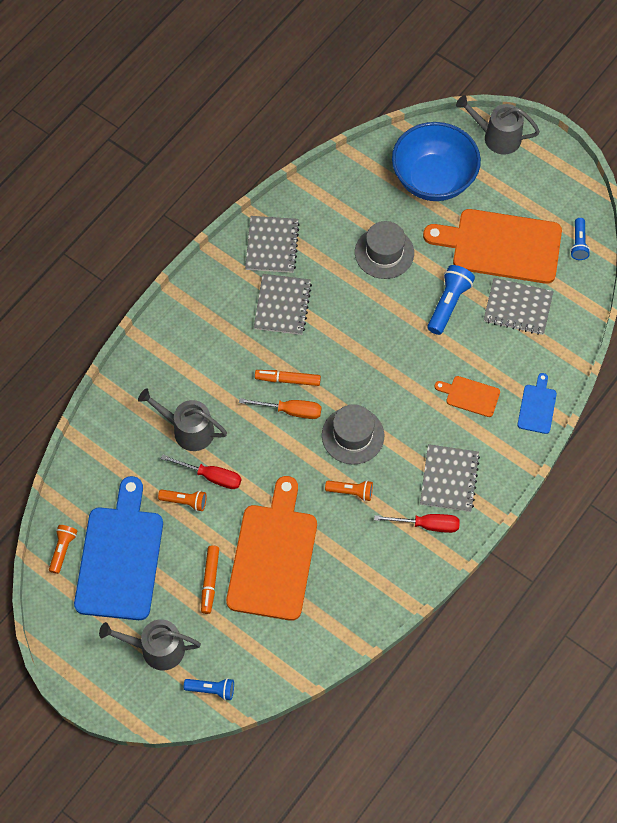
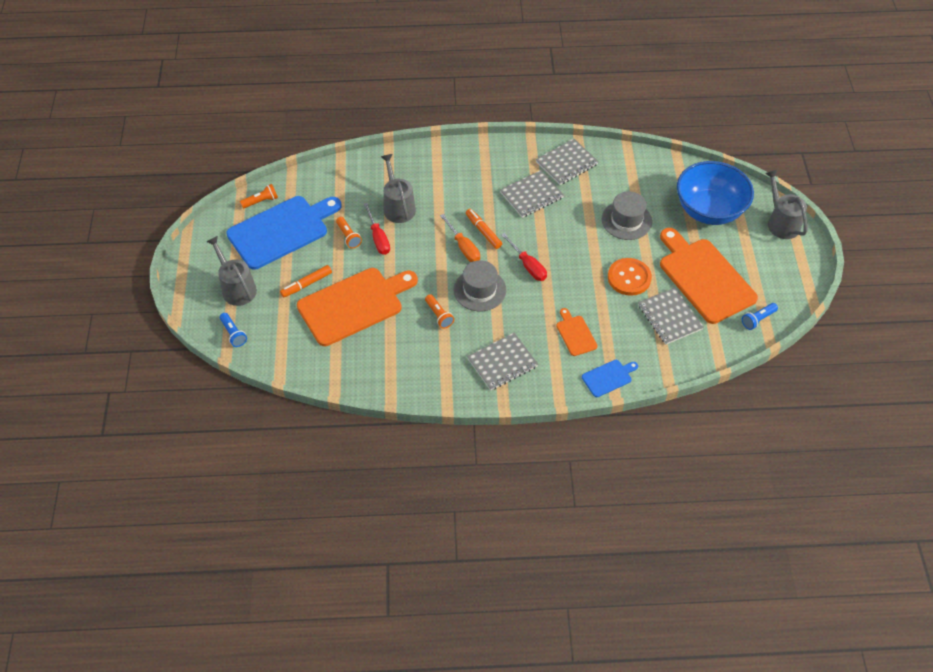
camera: 50 degrees right, 10 degrees down
red screwdriver [374,514,460,533] -> red screwdriver moved to [501,233,547,281]
blue flashlight [428,265,475,335] -> orange button [608,258,652,296]

